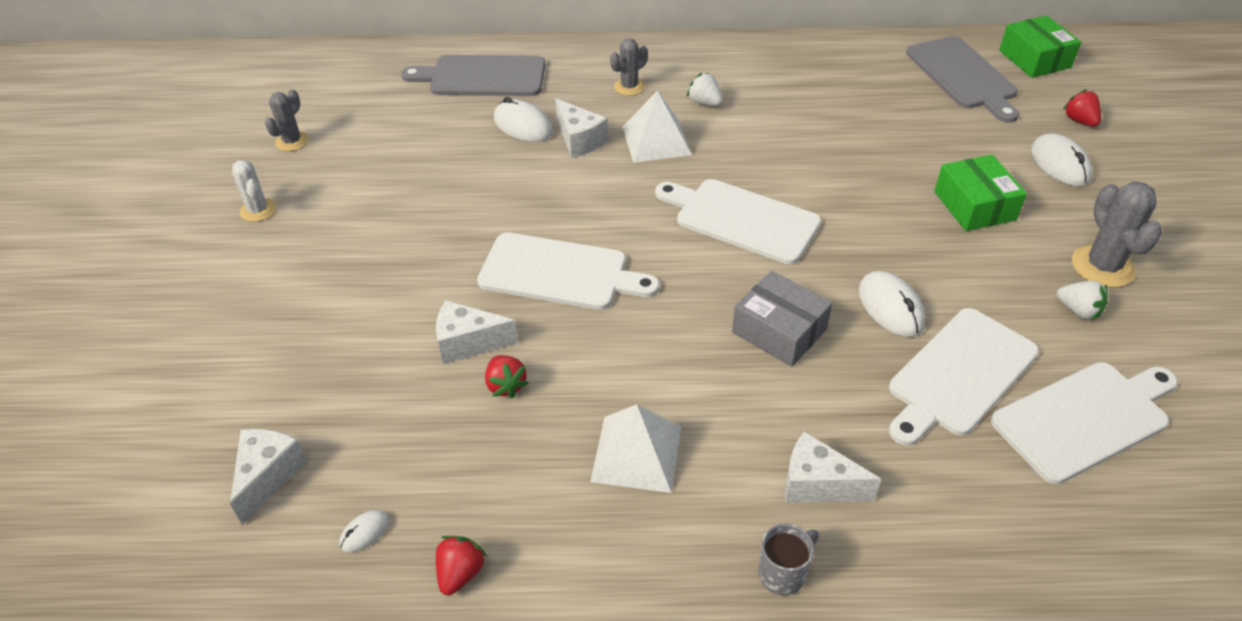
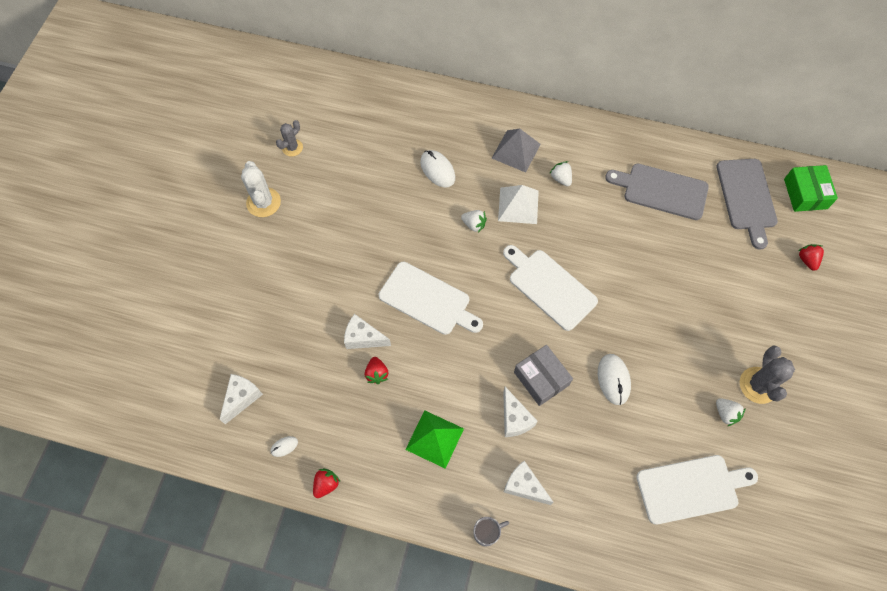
camera: 15 degrees right, 20 degrees up
white cactus [232,160,276,222] -> white cactus [241,161,281,217], size x1.58
grey cutting board [401,55,545,96] -> grey cutting board moved to [605,164,709,220]
white cheese [556,99,608,158] -> white cheese moved to [503,387,537,437]
white pyramid [590,404,681,493] -> green pyramid [405,410,464,469]
grey cactus [610,38,648,96] -> grey pyramid [492,129,541,173]
white cutting board [889,308,1039,446] -> none
green box [934,155,1027,231] -> none
white mouse [1031,133,1092,187] -> none
none -> white strawberry [461,210,487,233]

